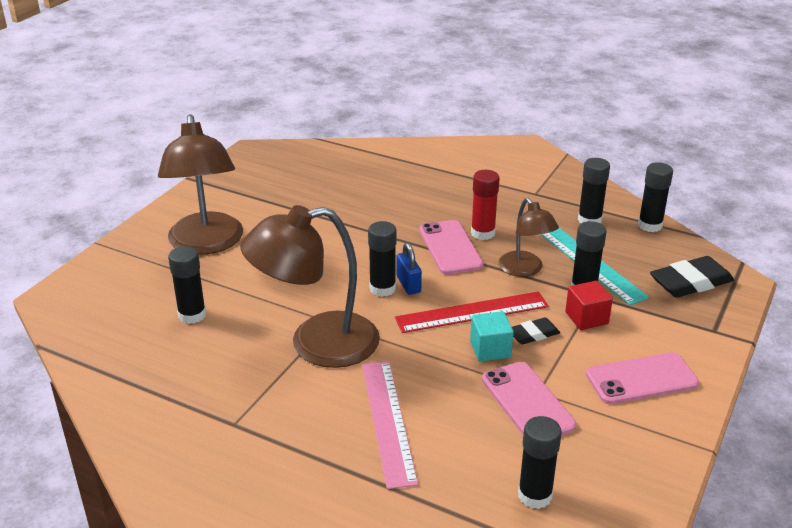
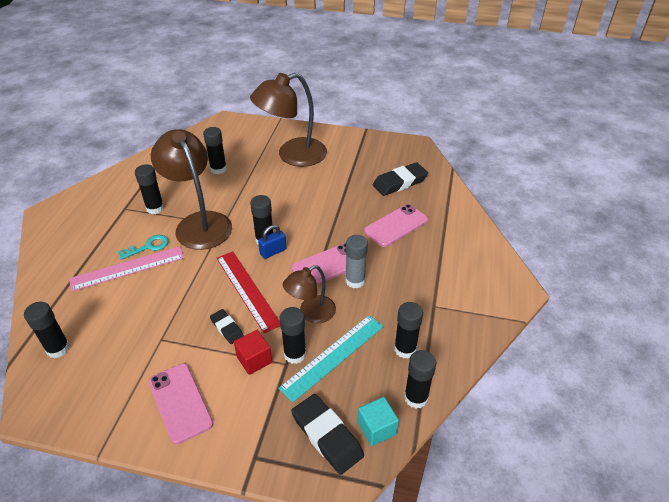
camera: 75 degrees right, 10 degrees up
turquoise cube [470,311,514,362] -> turquoise cube moved to [358,397,399,446]
red glue stick [471,170,500,240] -> grey glue stick [345,235,368,288]
pink phone [482,362,576,436] -> pink phone moved to [364,204,428,247]
none -> turquoise key [118,235,168,260]
none -> black glue stick [135,164,164,214]
none -> black eraser [373,162,428,196]

